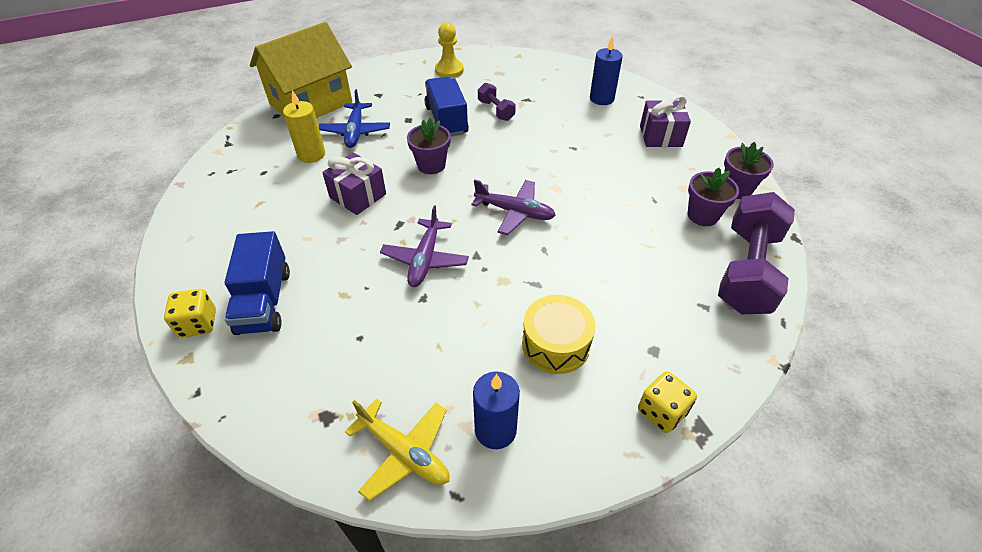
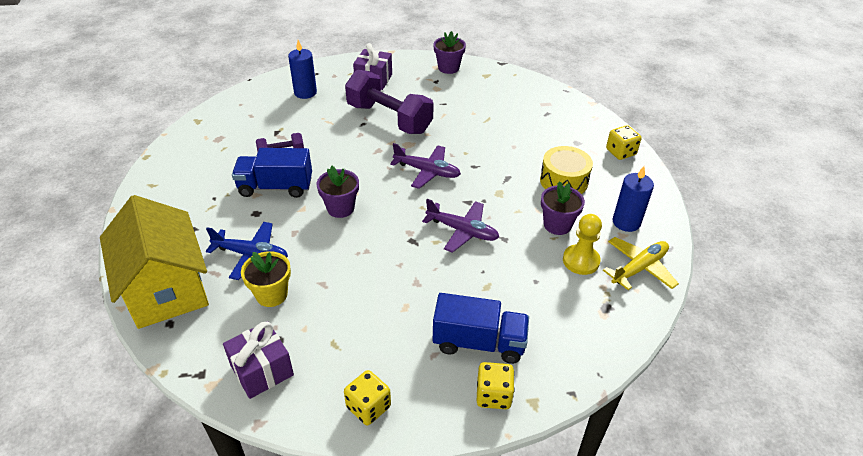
camera: 75 degrees left, 5 degrees down
yellow candle [283,90,325,163] -> yellow flower pot [241,251,291,307]
purple gift [322,152,386,215] -> purple gift moved to [223,321,294,399]
yellow pawn [435,23,464,78] -> yellow pawn moved to [563,214,602,275]
purple plane [471,179,556,235] -> purple plane turned 75 degrees clockwise [390,143,461,189]
purple flower pot [688,168,739,226] -> purple flower pot moved to [541,181,585,235]
purple dumbbell [718,192,795,314] -> purple dumbbell moved to [345,70,434,134]
none -> yellow dice [344,370,391,425]

